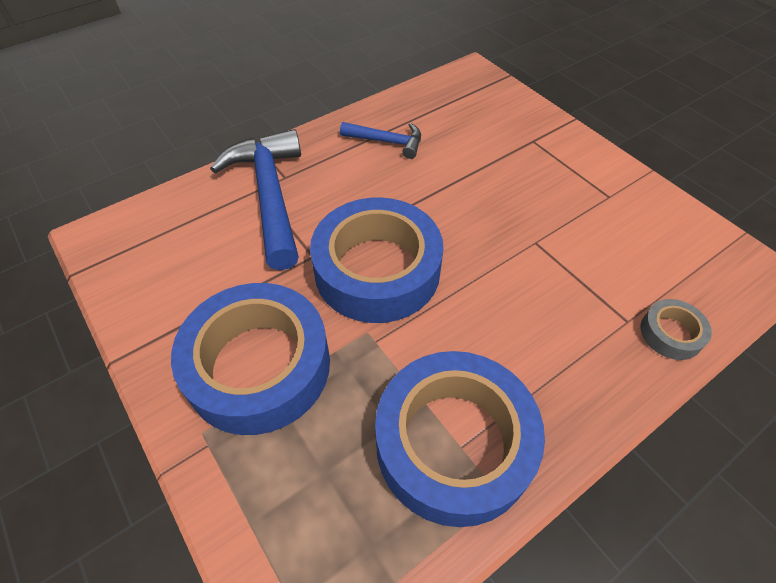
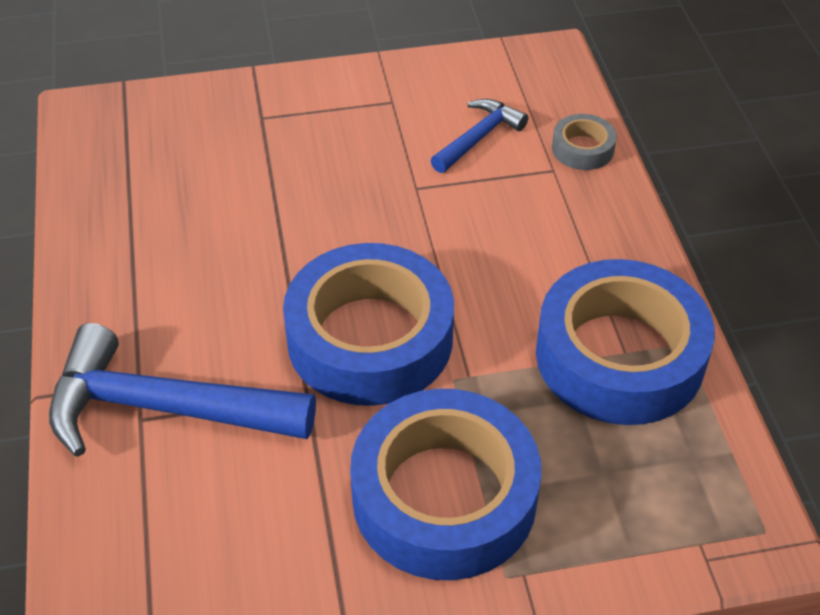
camera: 65 degrees left, 5 degrees down
blue hammer [340,122,421,159] -> blue hammer moved to [430,99,528,173]

